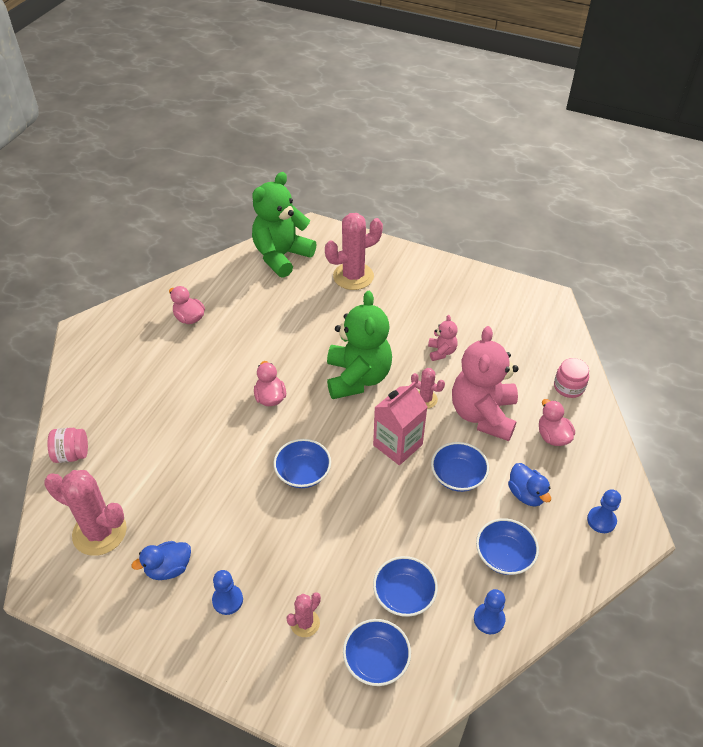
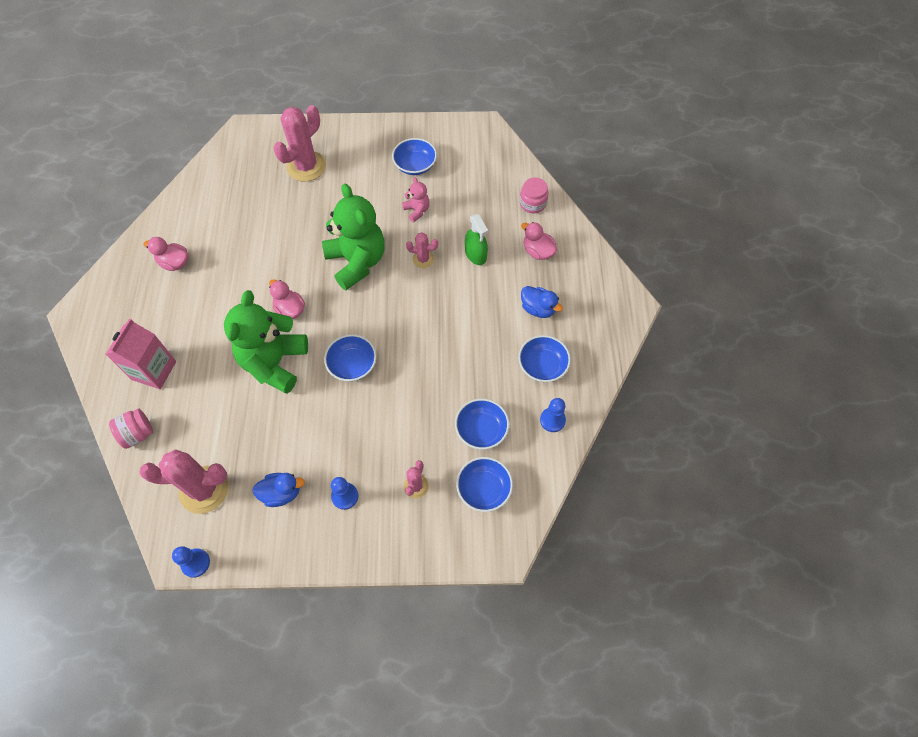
camera: 25 degrees left, 15 degrees up
blue duck [132,541,191,580] -> blue duck turned 135 degrees counterclockwise [252,473,305,507]
green teddy bear [252,172,317,278] -> green teddy bear moved to [224,290,308,394]
pink carton [373,382,428,465] -> pink carton moved to [106,318,176,389]
blue bowl [431,442,489,492] -> blue bowl moved to [392,138,437,175]
pink teddy bear [452,326,519,441] -> green spray bottle [465,214,488,265]
blue pawn [587,489,621,533] -> blue pawn moved to [172,546,210,578]

